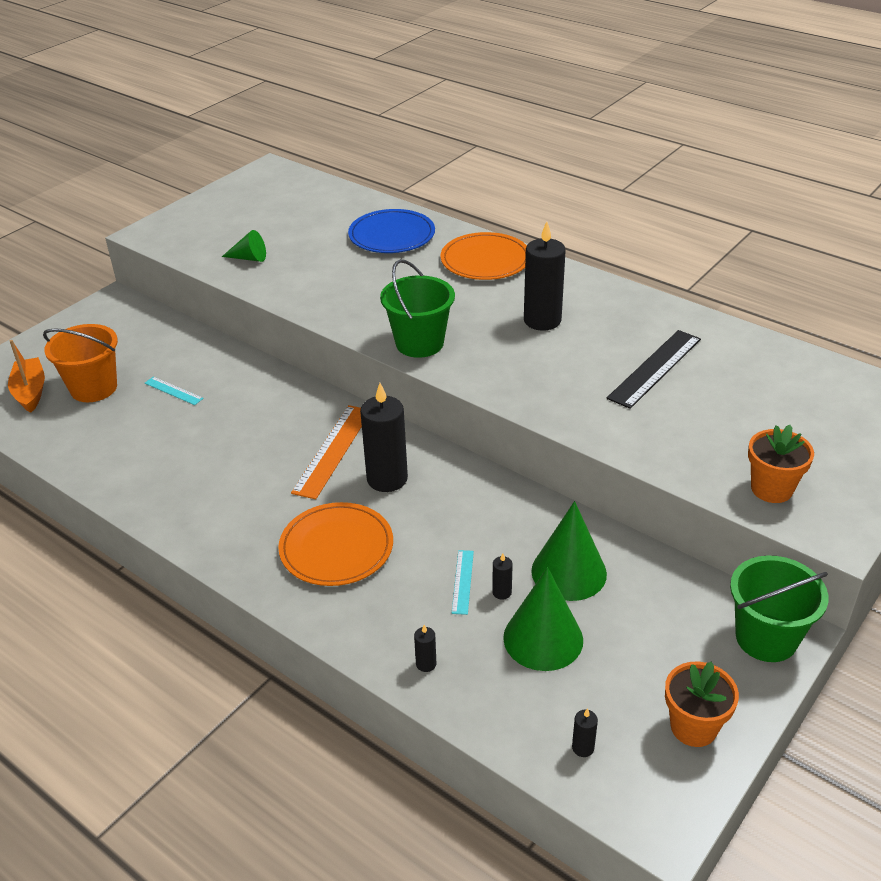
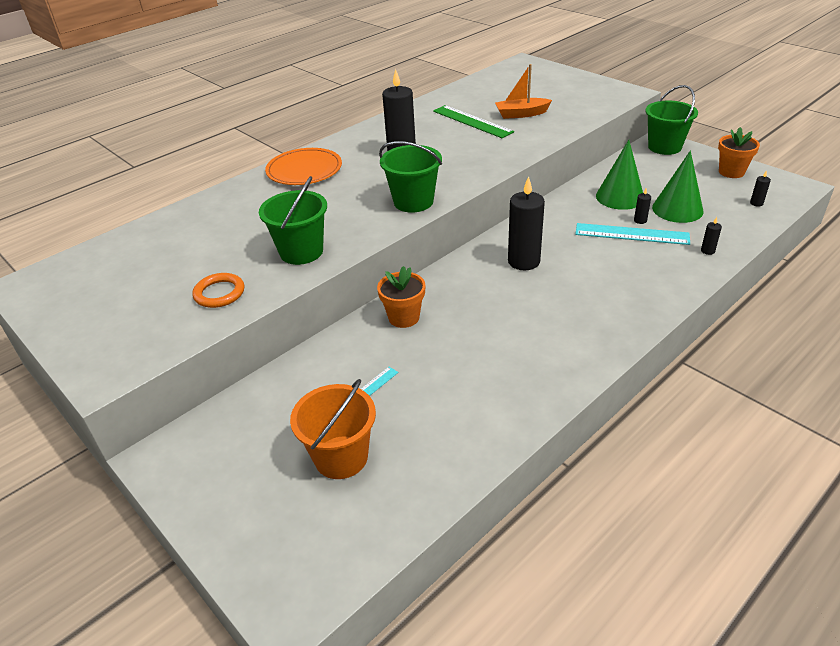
camera: 80 degrees left, 0 degrees up
orange boat [8,340,45,413] -> orange boat moved to [495,64,552,119]
green cone [222,230,266,262] -> orange ring [192,273,244,308]
orange plate [278,502,393,586] -> none
orange ruler [291,405,362,500] -> none
blue plate [348,209,435,253] -> none
turquoise ruler [452,550,474,615] -> turquoise ruler [575,223,690,245], size x1.91
black ruler [607,330,701,409] -> green ruler [433,105,514,138]
orange flower pot [748,425,814,503] -> orange flower pot moved to [377,266,425,328]
none -> green bucket [259,176,327,265]

